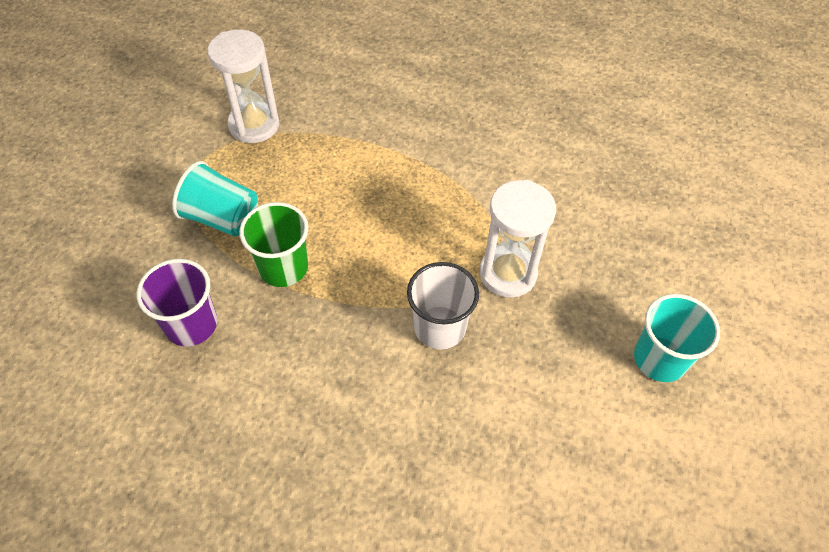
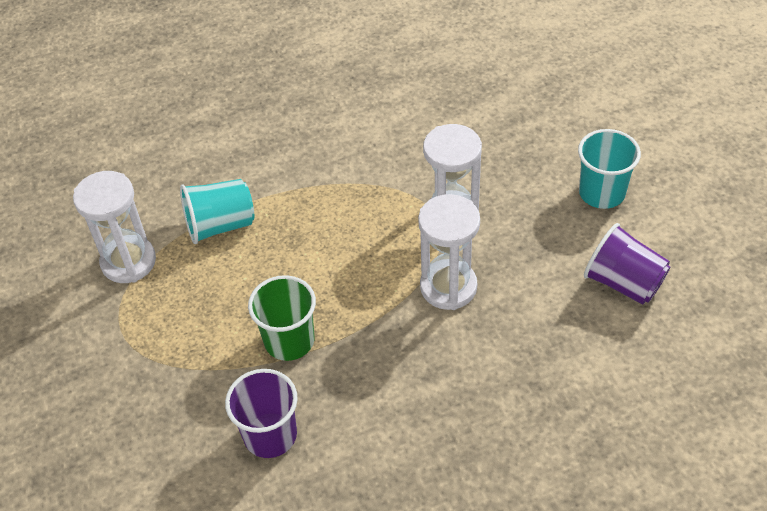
camera: 40 degrees left, 5 degrees down
turquoise cup [172,161,258,237] -> turquoise cup moved to [180,179,254,244]
white cup [407,262,479,349] -> white hourglass [418,194,480,310]
none -> purple cup [584,223,670,305]

